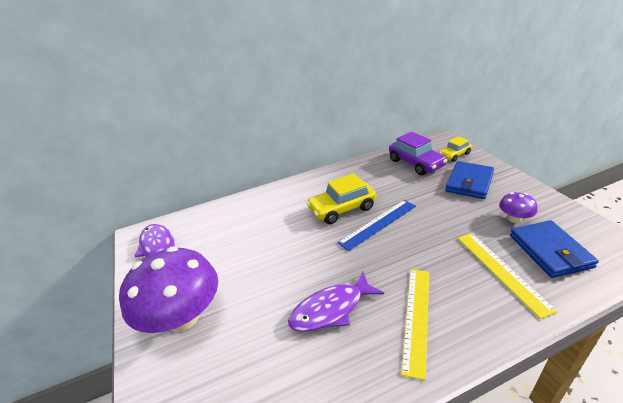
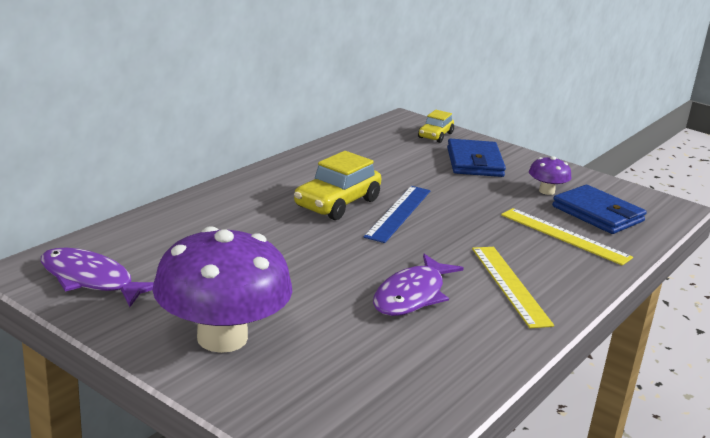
camera: 35 degrees left, 10 degrees down
purple car [389,132,448,175] -> none

